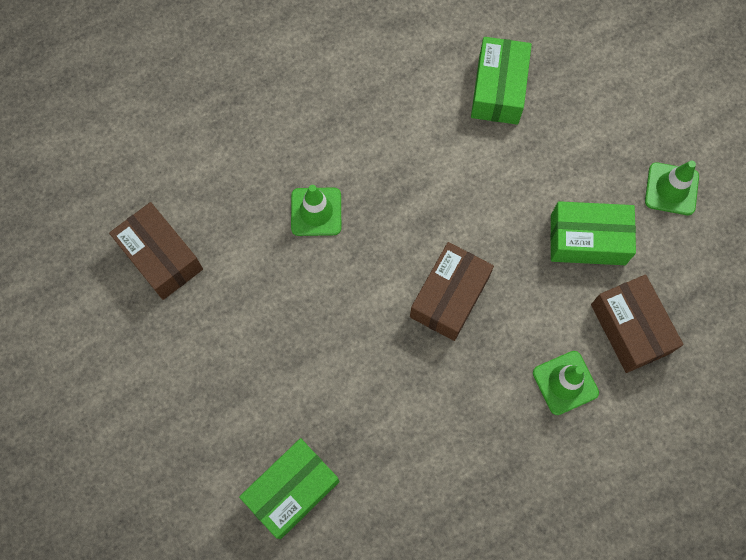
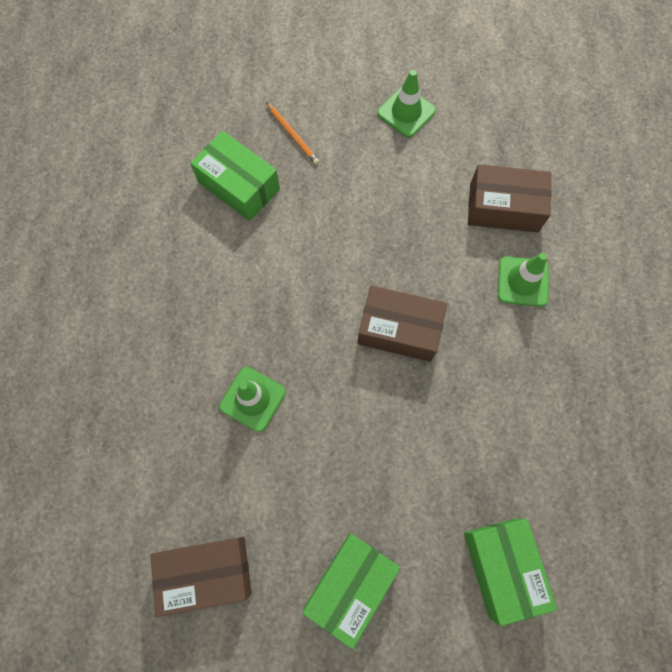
camera: 60 degrees left, 0 degrees up
brown box [410,242,494,341] -> brown box turned 45 degrees counterclockwise [357,285,447,362]
green box [550,201,636,265] -> green box moved to [302,533,400,650]
none -> orange pencil [266,102,320,165]

